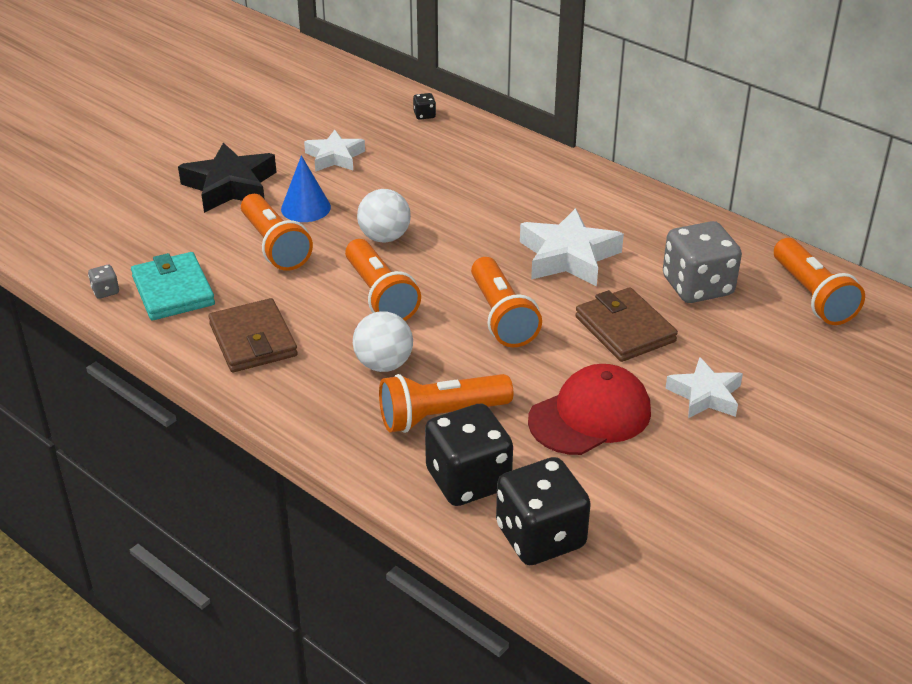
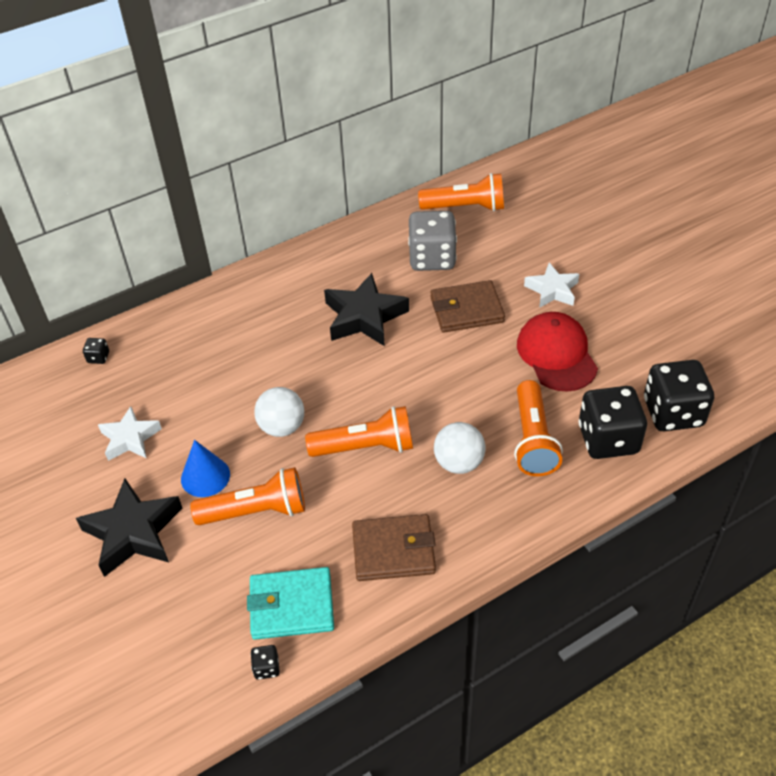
camera: 70 degrees left, 10 degrees up
grey dice [88,265,119,299] -> black dice [250,645,280,680]
orange flashlight [471,257,542,347] -> none
white star [520,208,624,286] -> black star [324,273,409,346]

